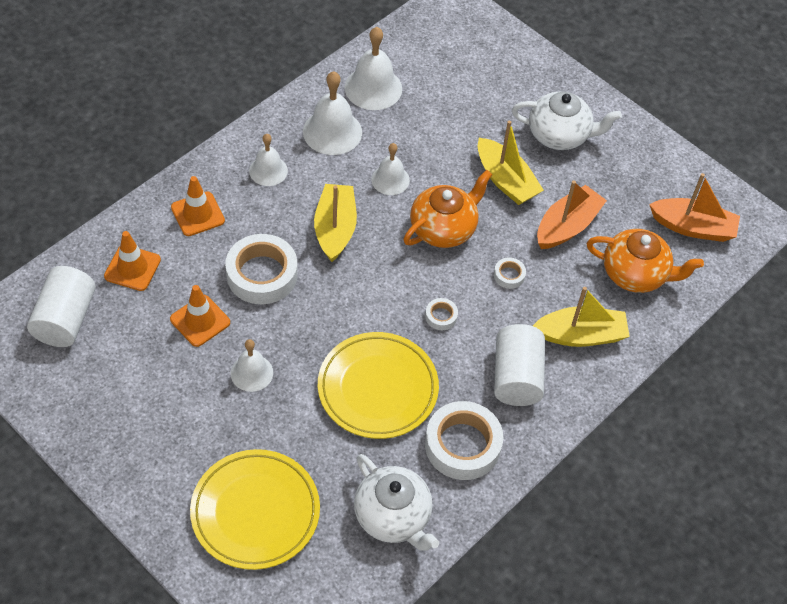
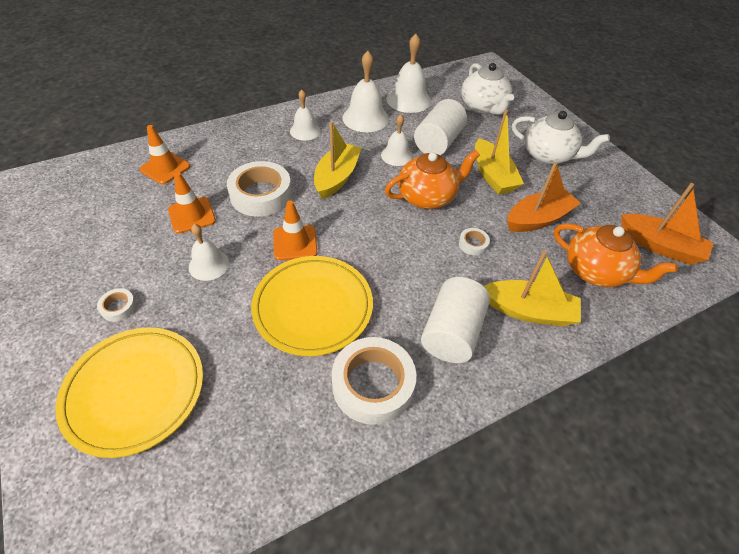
camera: 20 degrees right, 5 degrees down
white cylinder [27,266,96,347] -> white cylinder moved to [414,99,467,155]
orange traffic cone [171,176,225,236] -> orange traffic cone moved to [273,200,317,260]
white teapot [354,454,439,551] -> white teapot moved to [461,63,514,115]
white tape [425,298,458,330] -> white tape moved to [97,288,137,322]

